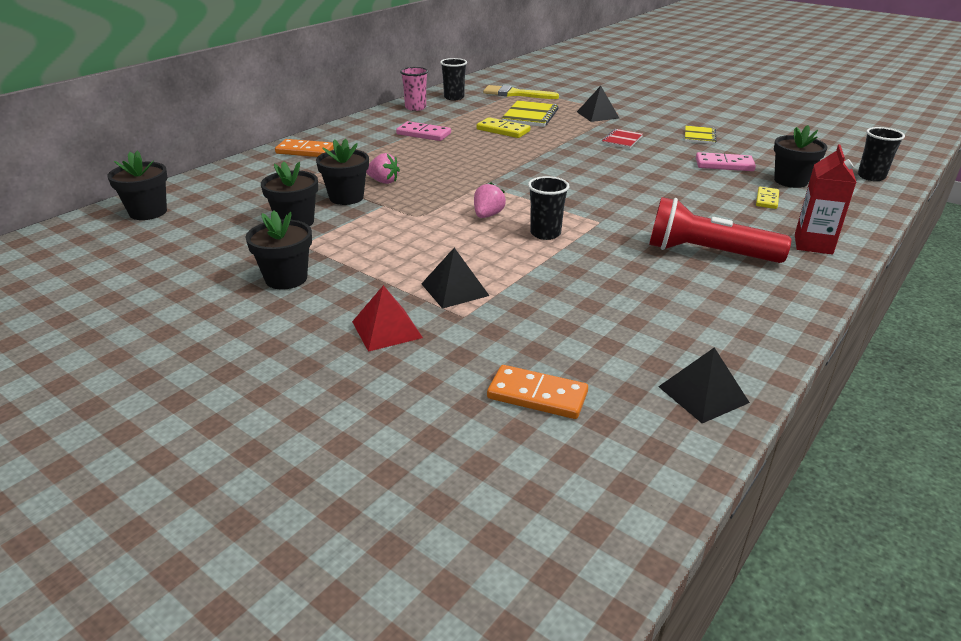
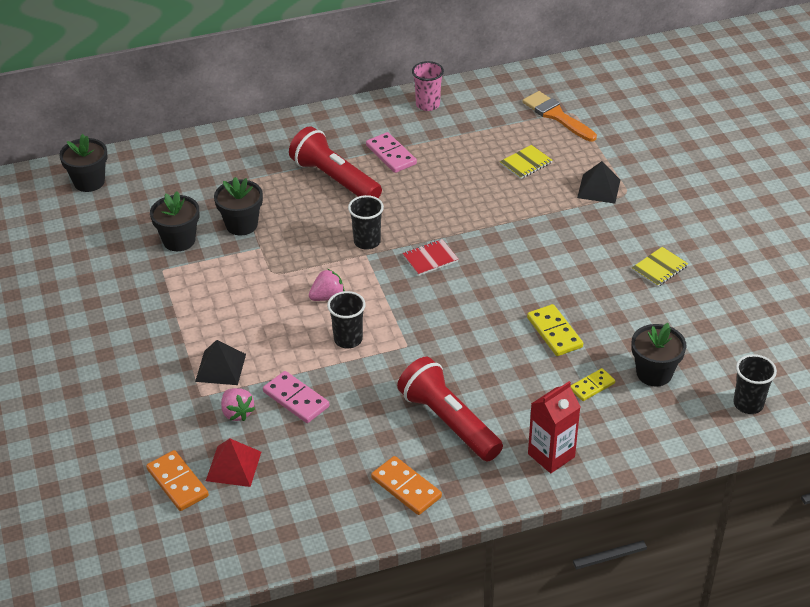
camera: 35 degrees right, 10 degrees up
black flower pot [246,210,312,290] -> none
orange domino [275,139,334,157] -> orange domino moved to [371,456,442,515]
red pyramid [352,285,423,352] -> red pyramid moved to [206,439,261,487]
pink strawberry [366,153,400,184] -> pink strawberry moved to [221,388,255,421]
black cup [440,58,467,100] -> black cup moved to [348,195,384,250]
yellow domino [477,117,530,138] -> yellow domino moved to [527,304,583,356]
yellow brush [483,85,559,99] -> orange brush [522,91,597,142]
yellow notebook [502,100,559,127] -> yellow notebook [500,145,552,179], size x0.63
red notebook [602,129,643,149] -> red notebook moved to [402,239,458,276]
black pyramid [658,347,750,423] -> none
pink domino [696,152,756,171] -> pink domino moved to [263,371,329,423]
none -> red flashlight [289,126,382,198]

